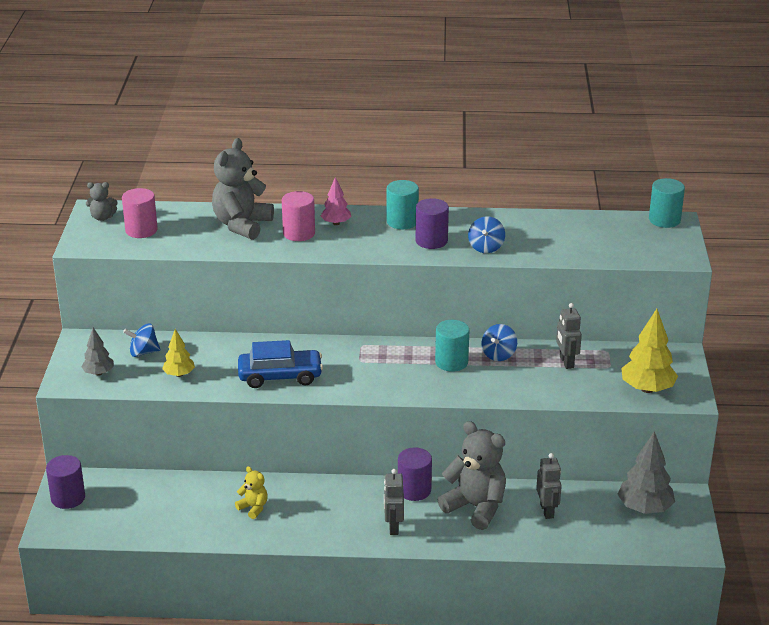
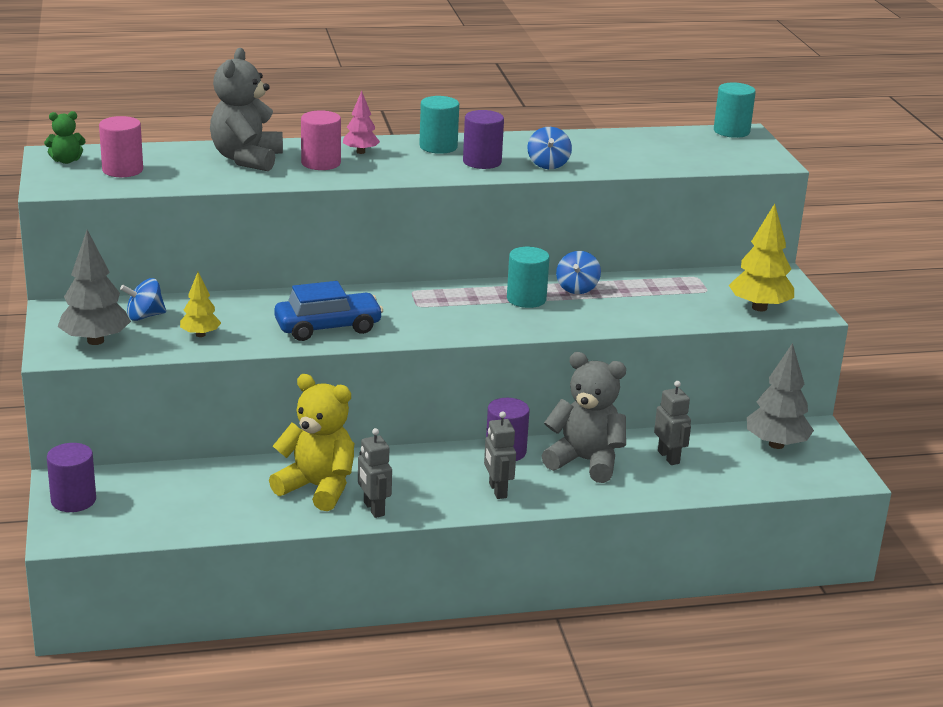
camera: 15 degrees left, 5 degrees down
grey tree [81,328,114,376] -> grey tree [57,230,131,345], size x1.71
grey teddy bear [86,182,118,221] -> green teddy bear [44,111,86,164]
yellow teddy bear [235,466,268,519] -> yellow teddy bear [269,374,354,511], size x2.05
grey robot [556,303,582,369] -> grey robot moved to [358,428,392,518]

